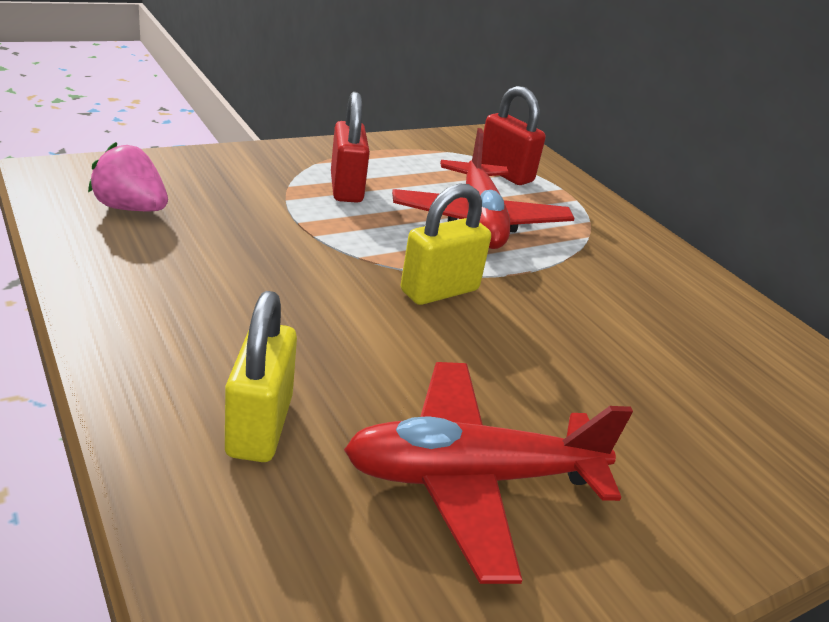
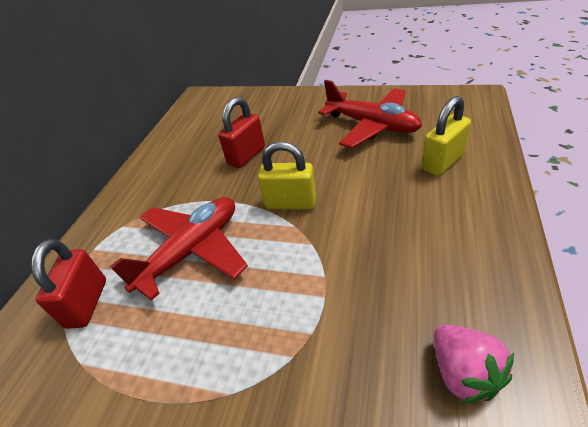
camera: 125 degrees left, 10 degrees up
red padlock [331,92,370,203] -> red padlock moved to [218,97,265,168]

